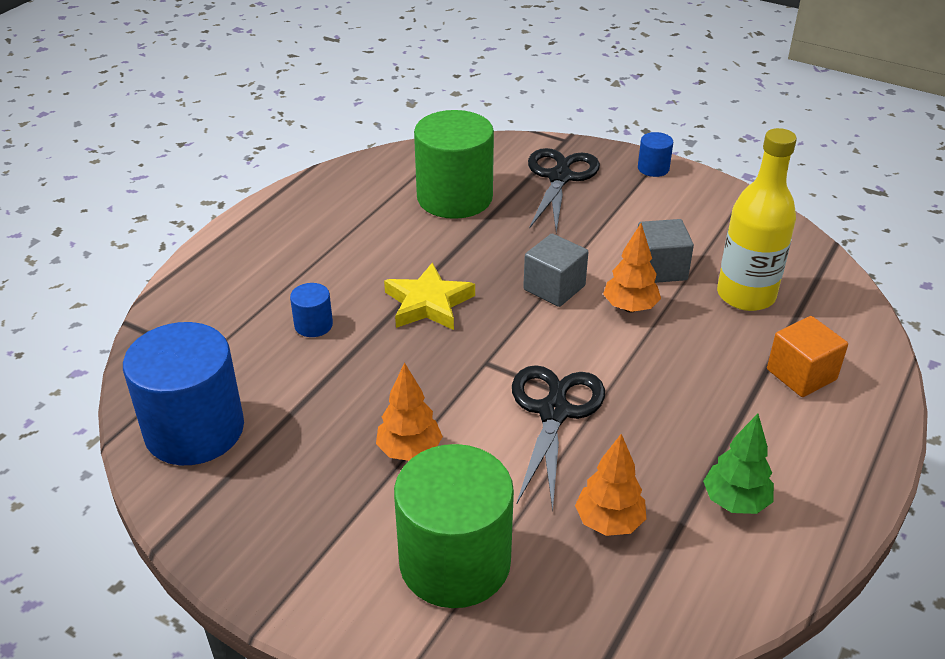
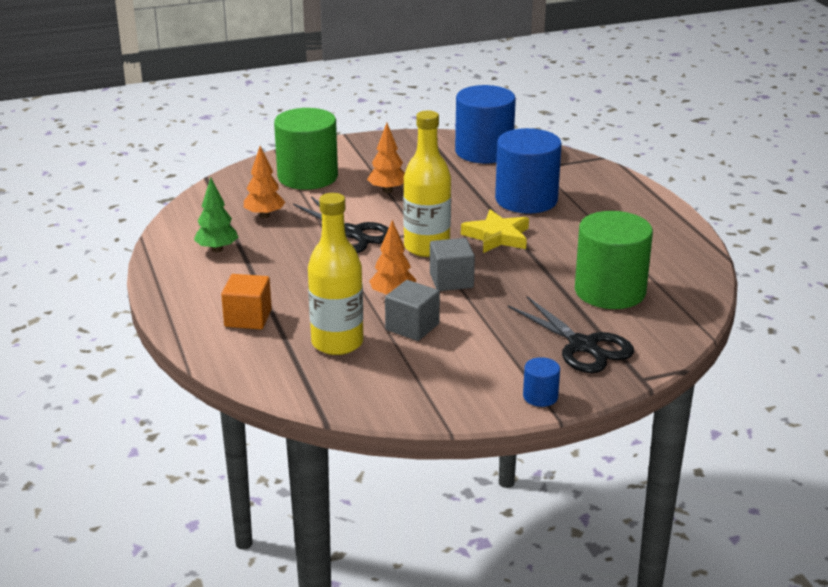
camera: 130 degrees right, 10 degrees down
blue cylinder [290,283,333,337] -> blue cylinder [495,128,562,214], size x2.30
none -> yellow bottle [403,111,451,257]

